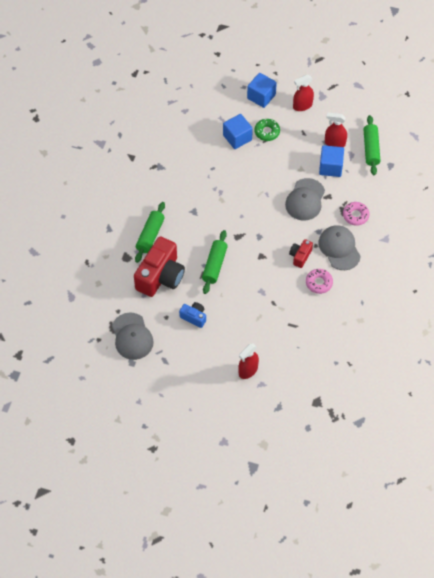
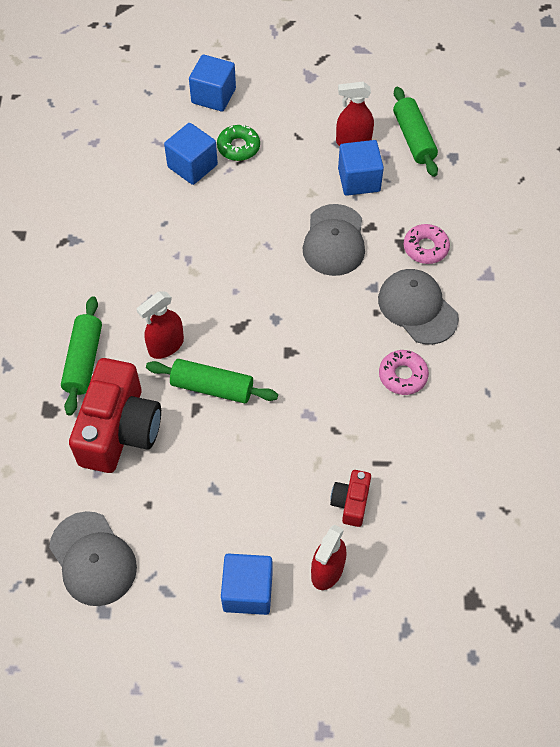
camera: 15 degrees left, 0 degrees up
blue camera [179,302,206,328] -> none
green rolling pin [202,230,228,294] -> green rolling pin turned 75 degrees counterclockwise [146,359,278,403]
red camera [289,239,313,268] -> red camera moved to [330,470,371,527]
red spray bottle [293,75,314,111] -> red spray bottle moved to [137,292,184,359]
none -> blue cube [221,554,273,615]

